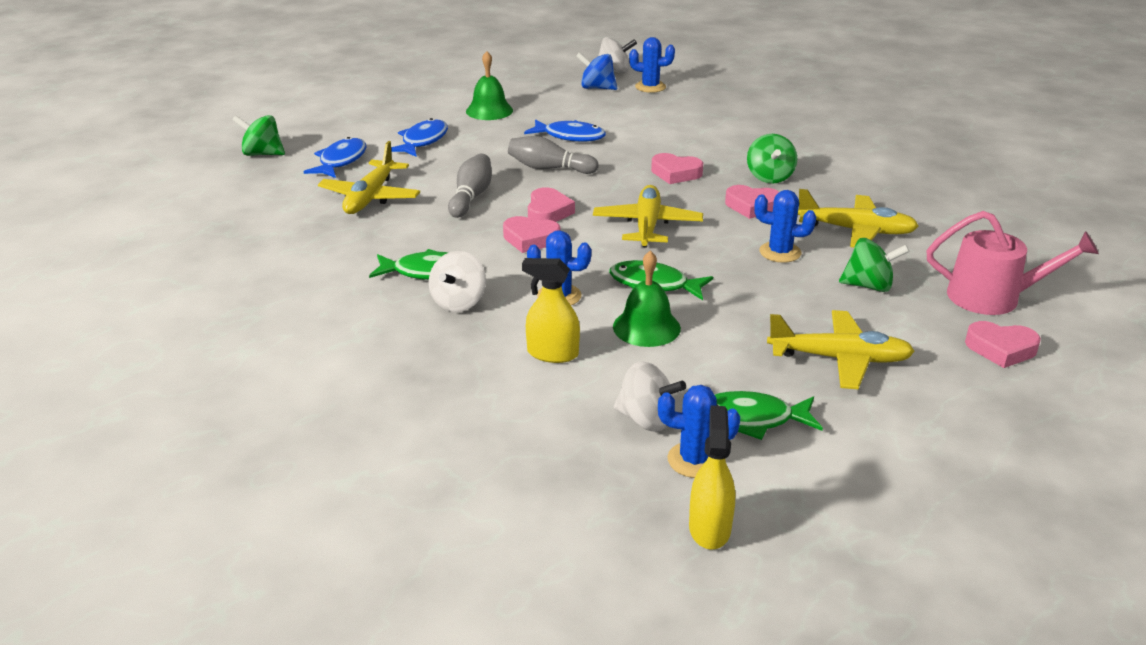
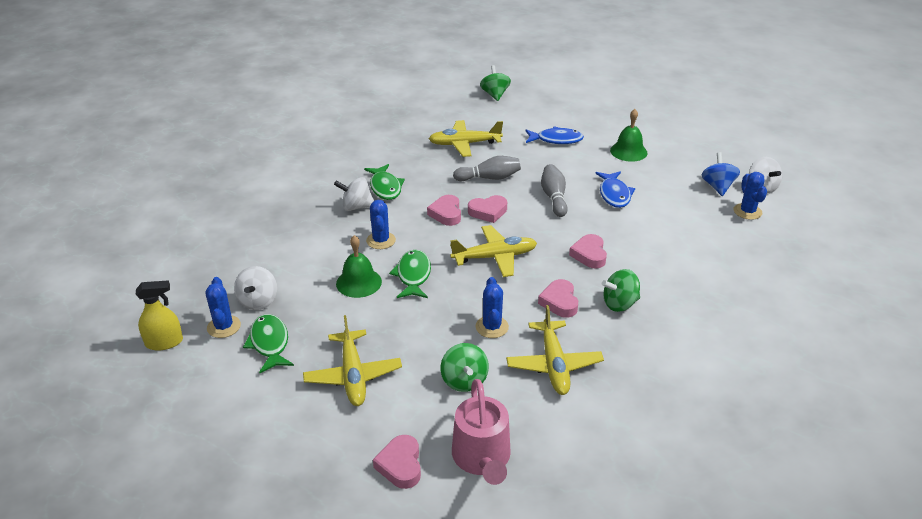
camera: 70 degrees right, 5 degrees up
blue fish [304,137,367,178] -> none
yellow spray bottle [522,258,580,363] -> none

